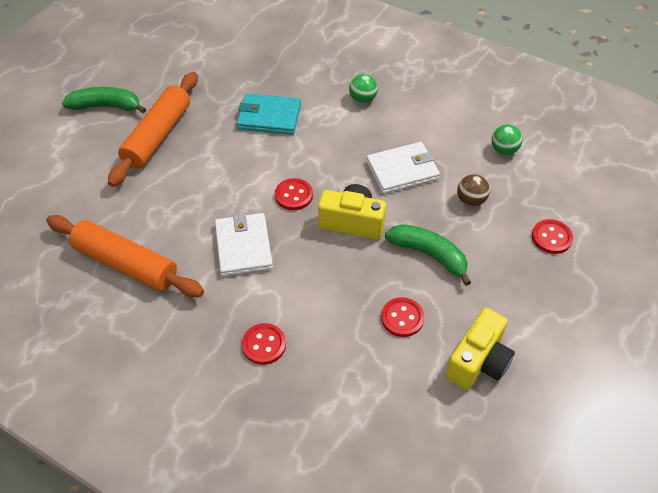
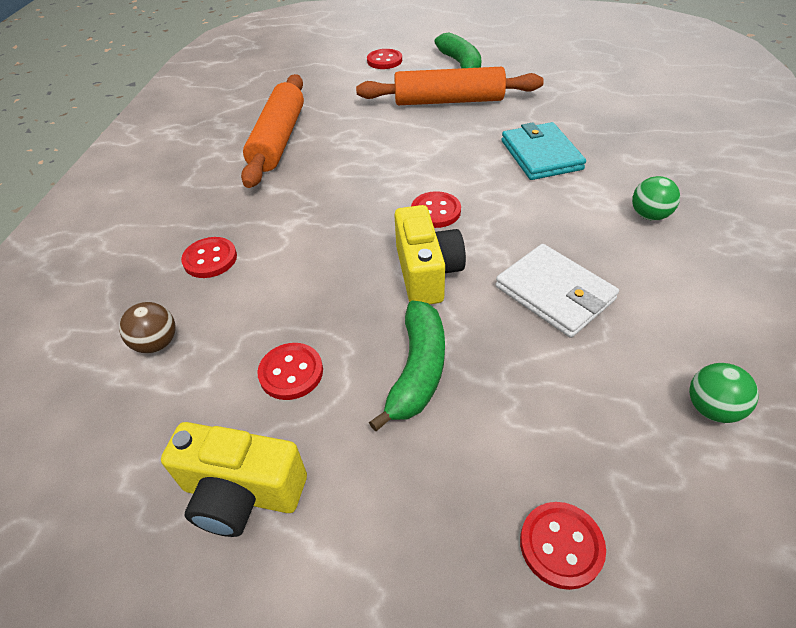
camera: 70 degrees right, 5 degrees down
white wallet [215,212,273,276] -> none
brown ball [457,174,490,206] -> brown ball moved to [119,302,176,353]
none -> red button [367,49,402,69]

